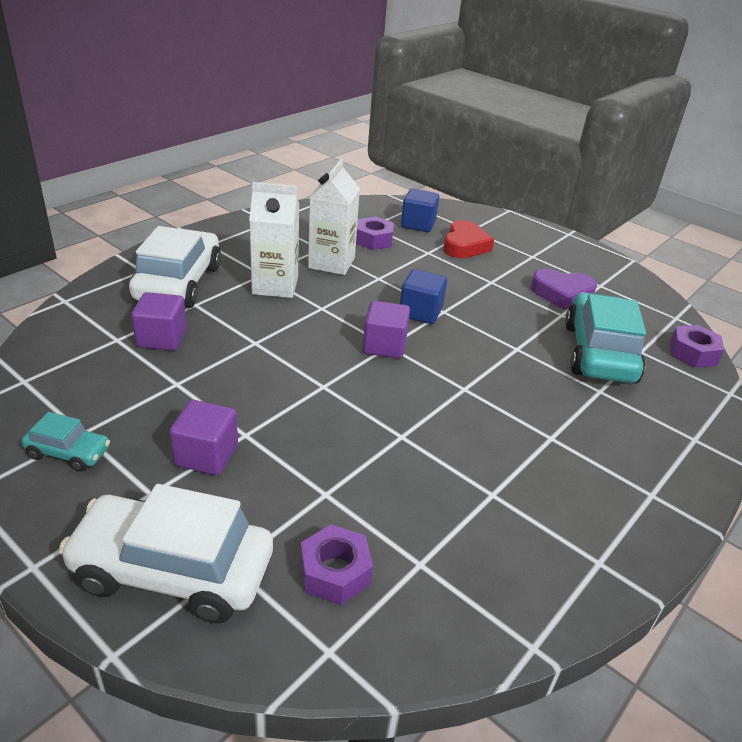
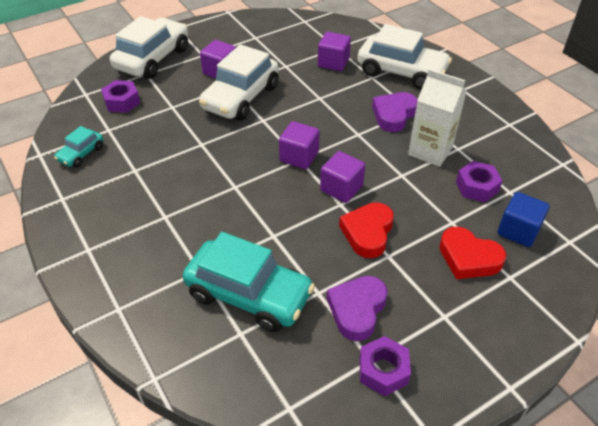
camera: 110 degrees right, 10 degrees up
turquoise car [21,412,110,472] -> turquoise car moved to [54,126,103,168]
white carton [249,182,299,298] -> purple heart [372,92,418,132]
blue cube [400,269,447,324] -> purple cube [320,151,365,203]
purple nut [670,325,724,368] -> purple nut moved to [359,336,411,396]
none -> white car [199,44,279,121]
none -> red heart [339,202,394,258]

